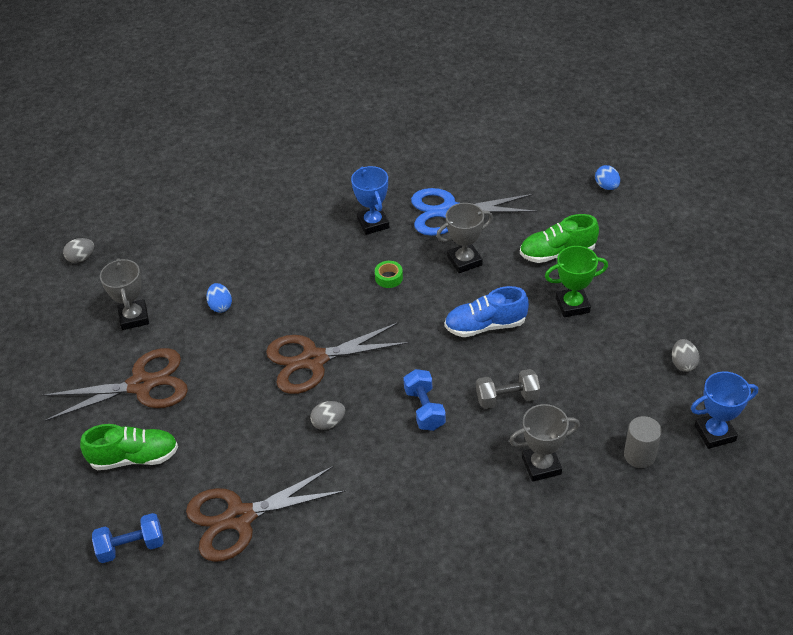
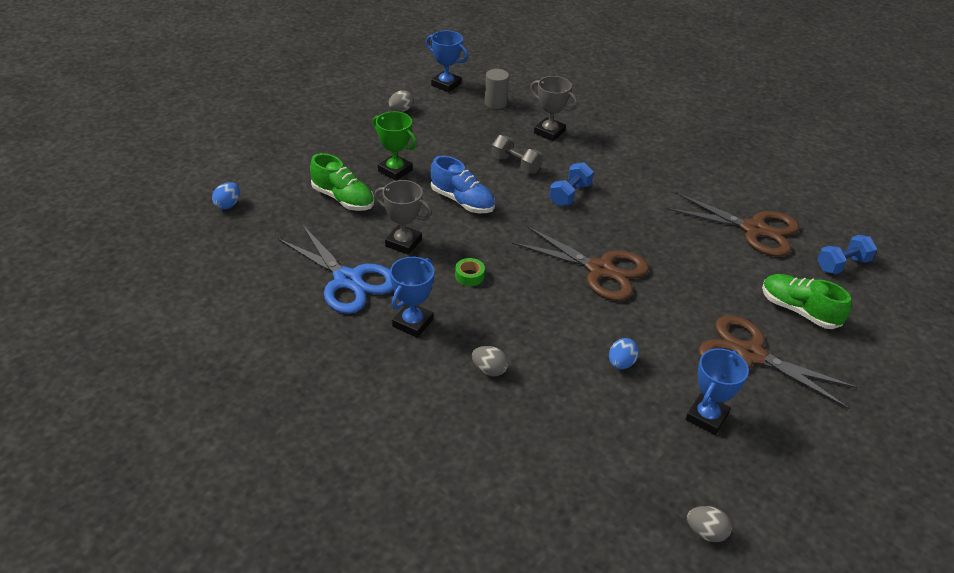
camera: 135 degrees left, 5 degrees down
blue dumbbell [92,513,164,563] -> blue dumbbell turned 60 degrees counterclockwise [817,235,877,274]
grey trophy [100,258,149,330] -> blue trophy [686,348,749,435]
grey egg [310,401,345,430] -> grey egg moved to [472,346,508,376]

